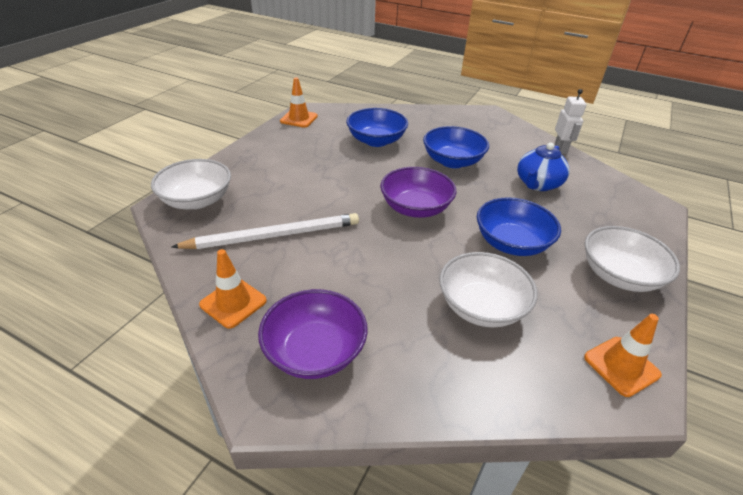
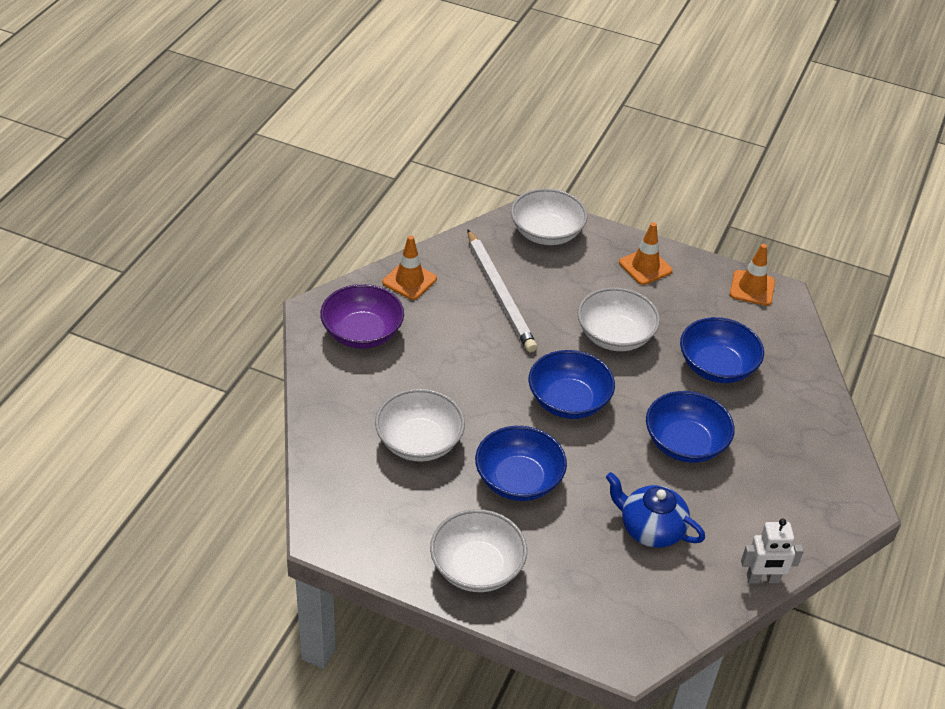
camera: 85 degrees right, 5 degrees up
purple bowl [380,167,457,218] -> blue bowl [529,350,615,419]
orange traffic cone [584,314,662,397] -> orange traffic cone moved to [619,222,672,285]
none -> white bowl [577,288,660,351]

